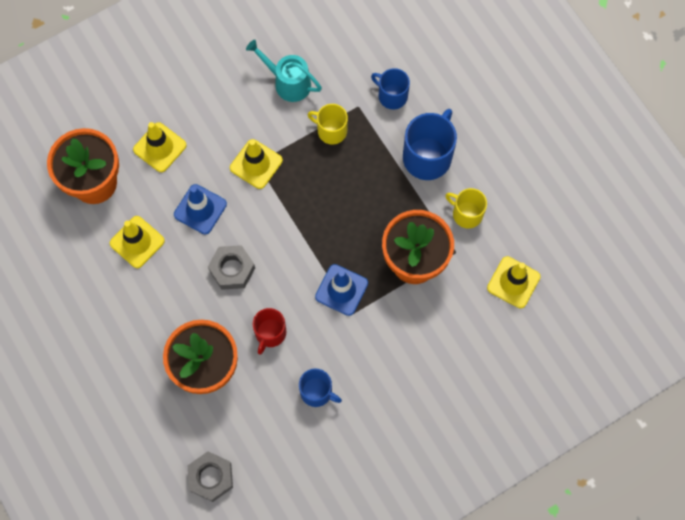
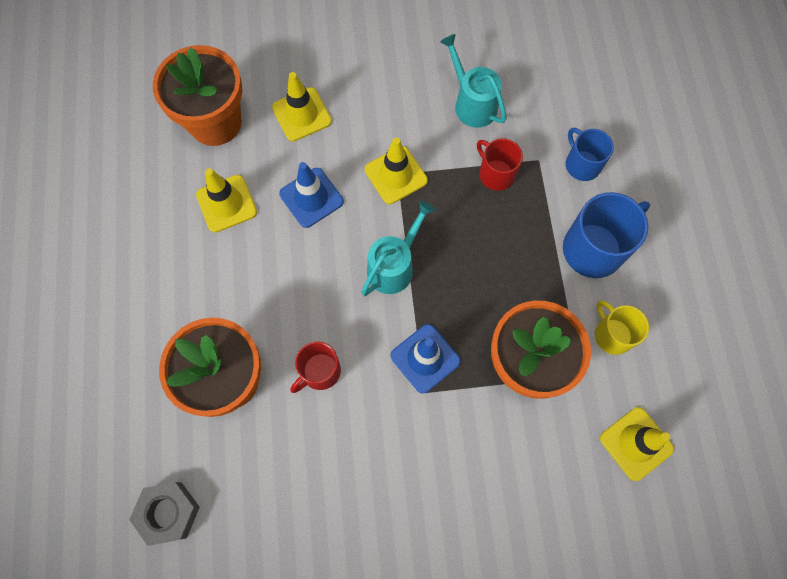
camera: 25 degrees right, 0 degrees up
grey nut [208,245,255,290] -> none
blue mug [299,369,342,407] -> none
yellow mug [307,104,348,145] -> red mug [477,138,523,191]
none -> turquoise watering can [361,201,435,296]

